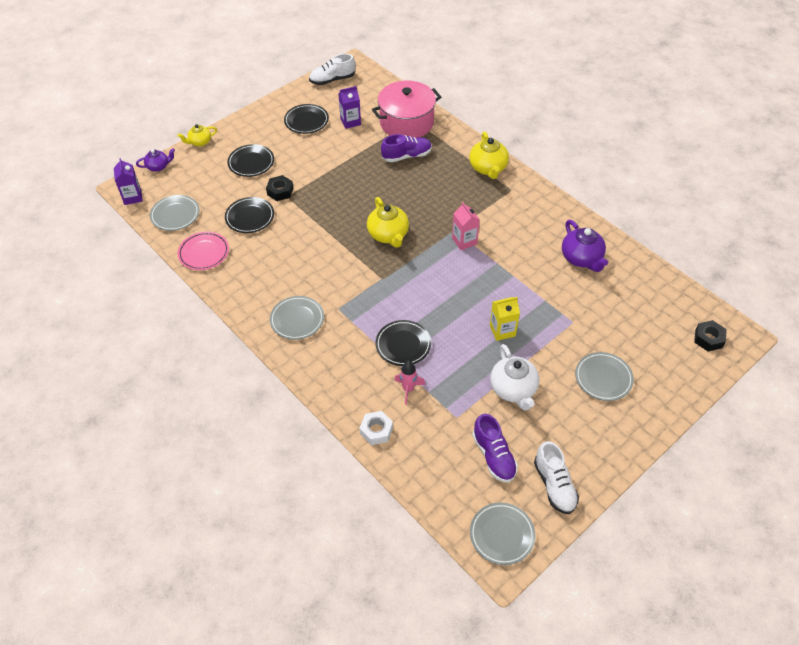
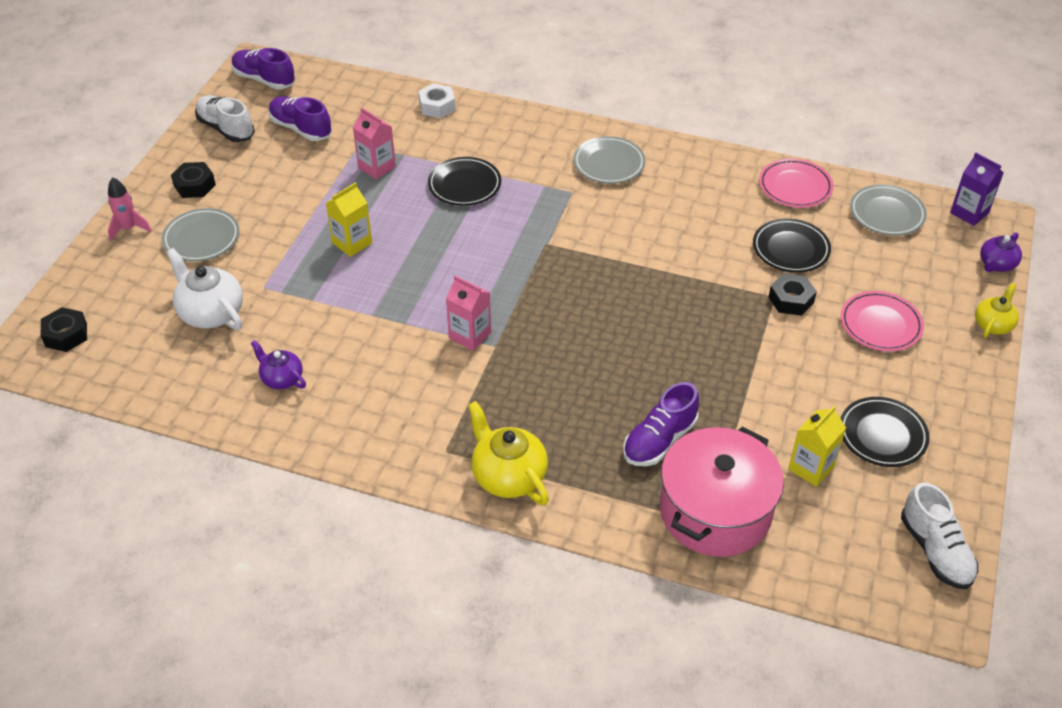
camera: 150 degrees right, 5 degrees down
black plate [227,144,274,177] -> pink plate [841,291,924,351]
white shoe [309,54,356,85] -> white shoe turned 120 degrees clockwise [901,482,978,589]
purple carton [338,86,361,129] -> yellow carton [788,405,846,487]
yellow teapot [367,197,409,248] -> none
pink rocket [394,361,425,405] -> pink rocket moved to [108,177,152,242]
grey plate [470,502,535,565] -> purple shoe [231,48,295,89]
white teapot [490,344,539,411] -> white teapot moved to [166,248,243,330]
purple teapot [562,220,608,272] -> purple teapot [251,340,306,389], size x0.61
none -> black nut [171,162,216,198]
none -> pink carton [353,108,396,179]

